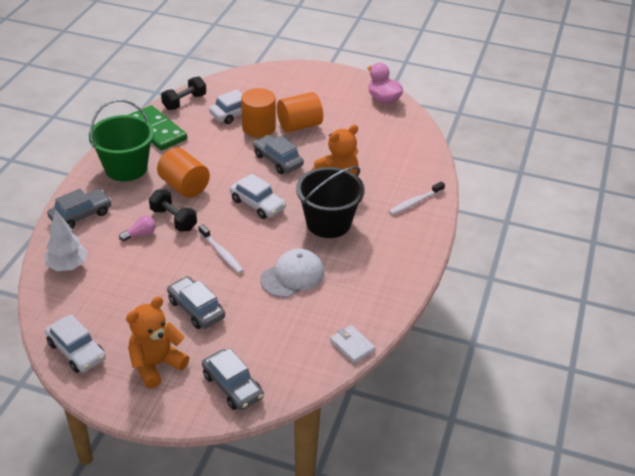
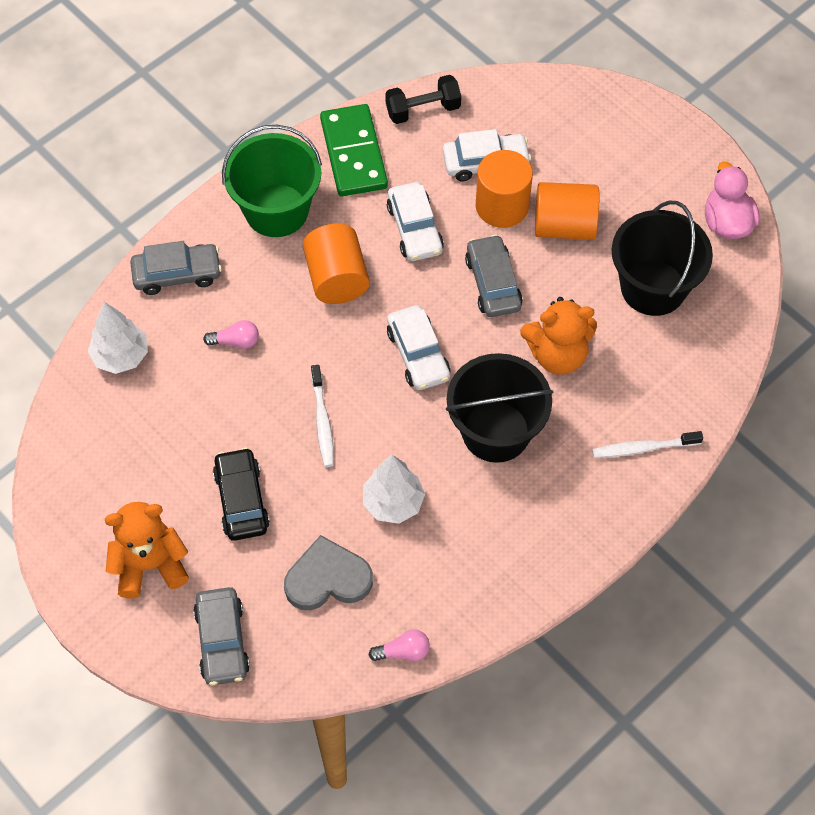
camera: 30 degrees right, 20 degrees up
white car [45,315,106,373] -> white car moved to [387,182,444,261]
black dumbbell [149,189,197,232] -> none
grey car [167,276,225,329] -> black car [213,447,270,541]
white cap [260,249,324,298] -> white tree [363,455,425,524]
white wallet [330,325,375,363] -> pink light bulb [368,629,430,661]
none -> grey heart [284,535,373,610]
none -> black bucket [612,201,713,316]

